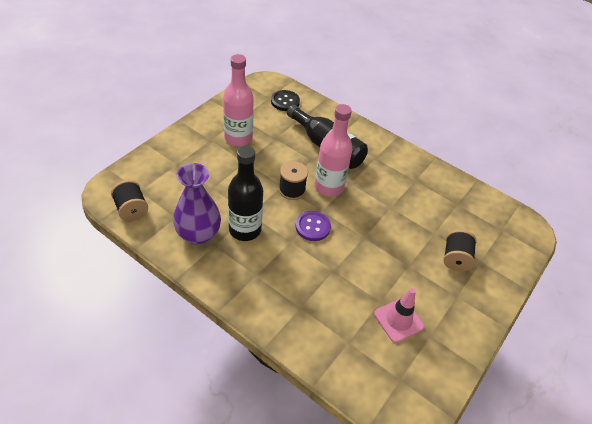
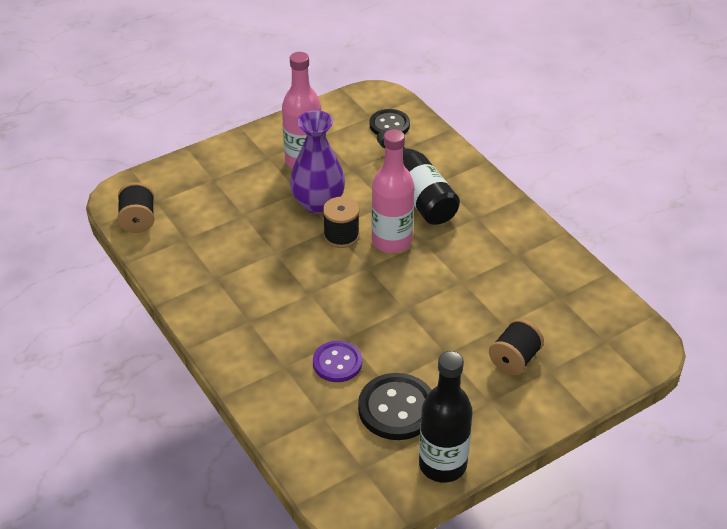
camera: 25 degrees right, 5 degrees down
purple vase [173,163,221,245] -> purple vase moved to [290,110,345,214]
black bottle [228,146,263,241] -> black bottle moved to [419,351,473,483]
purple button [296,211,331,241] -> purple button moved to [313,341,362,382]
pink traffic cone [374,288,424,343] -> black button [358,373,432,440]

